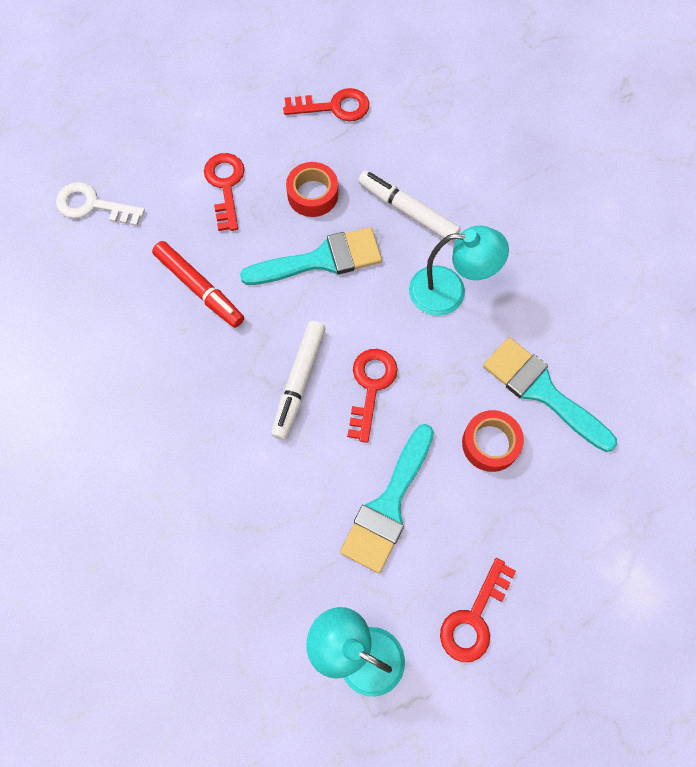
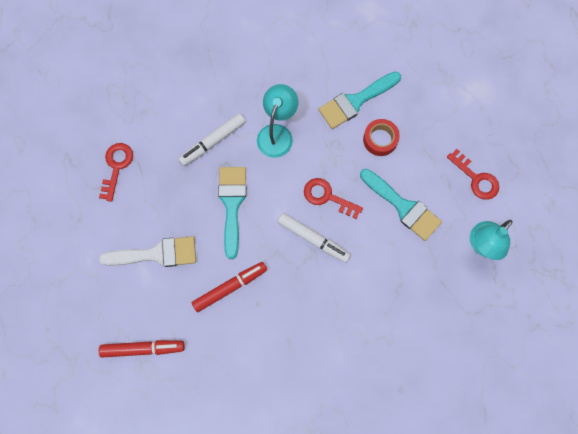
camera: 75 degrees left, 5 degrees up
white key [56,182,145,226] -> red marker [99,340,185,358]
red key [204,153,245,231] -> white brush [99,236,196,267]
red tape [286,162,338,217] -> none

